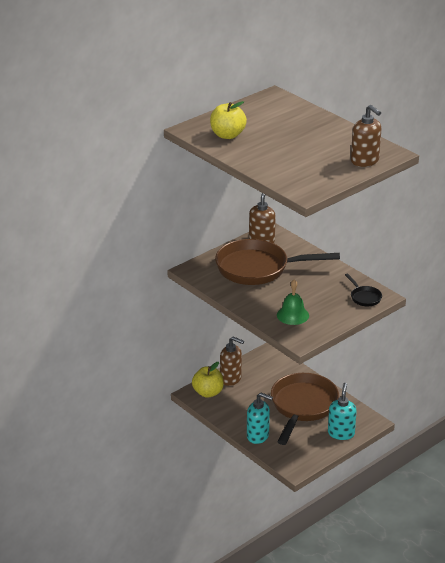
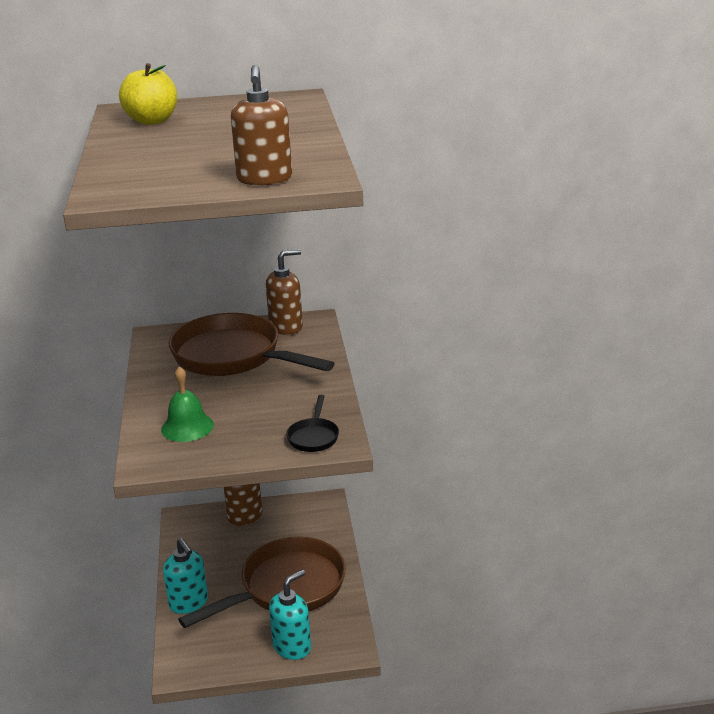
camera: 35 degrees right, 5 degrees down
yellow apple [192,362,224,398] -> none

